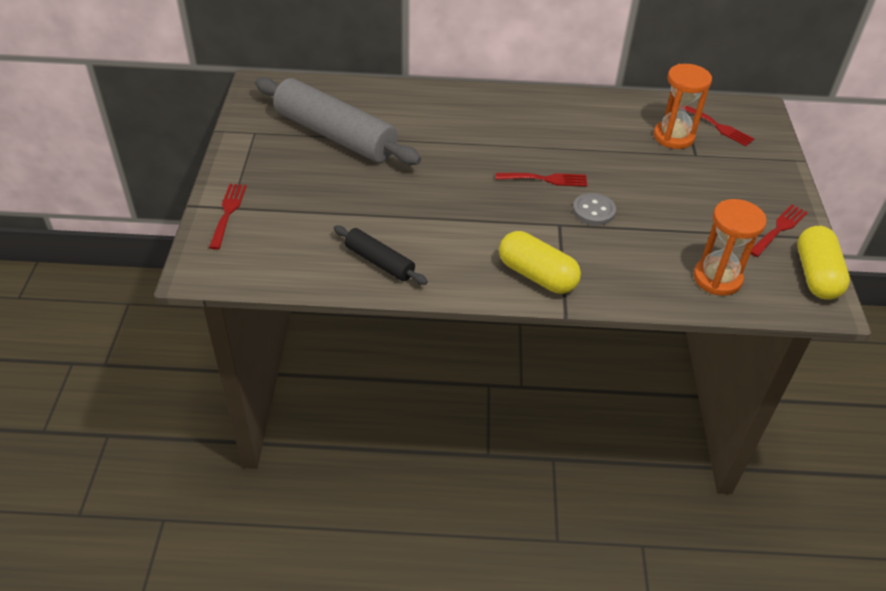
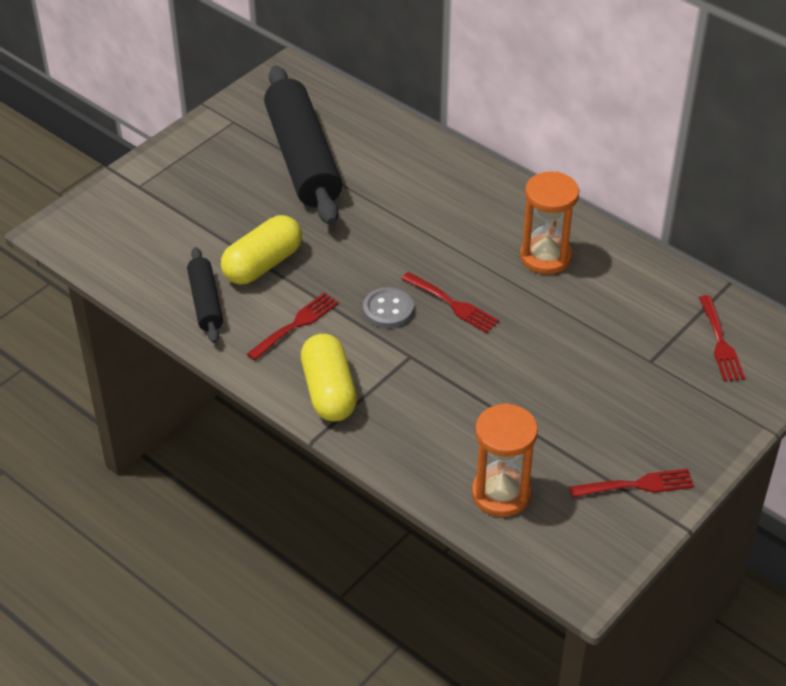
camera: 40 degrees right, 0 degrees up
red fork [209,184,247,250] -> red fork moved to [247,293,339,360]
grey rolling pin [255,77,421,165] -> black rolling pin [264,66,342,225]
grey button [573,193,616,225] -> grey button moved to [363,287,414,328]
orange hourglass [653,64,712,149] -> orange hourglass moved to [520,172,579,274]
yellow capsule [797,226,850,300] -> yellow capsule moved to [221,215,302,285]

